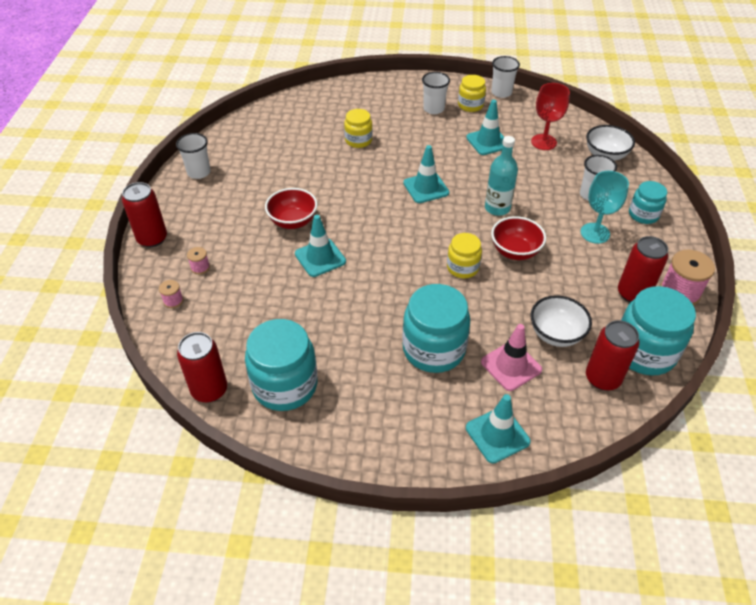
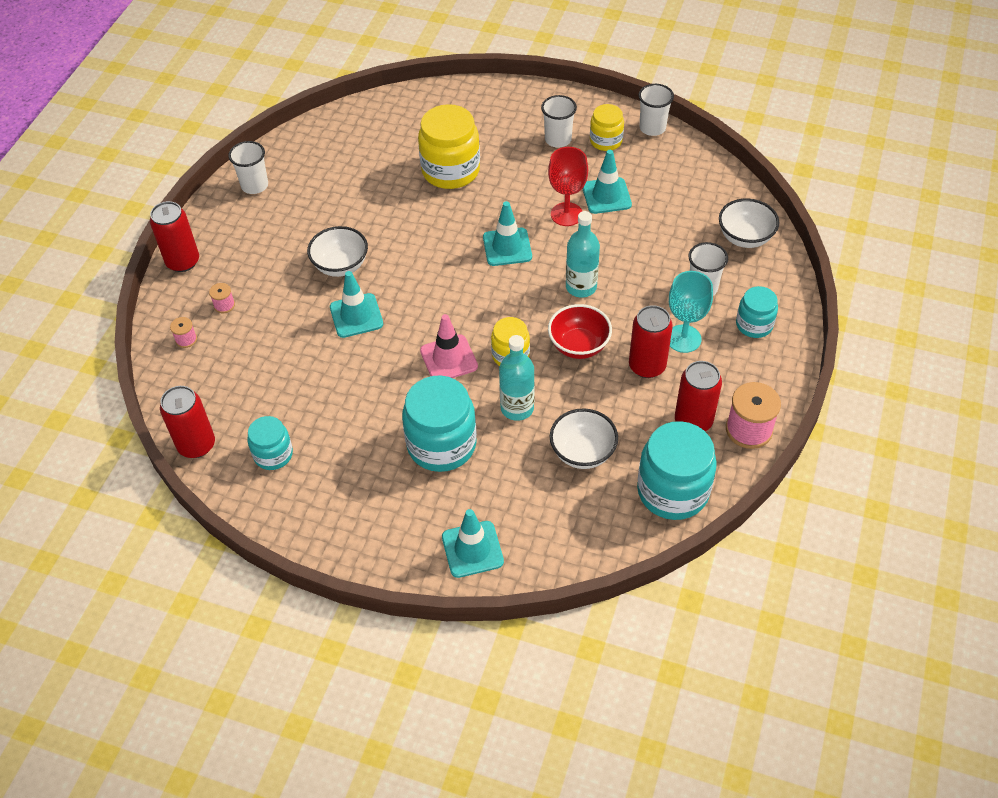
camera: 15 degrees right, 5 degrees up
turquoise jar [245,319,317,411] -> turquoise jar [247,416,293,470], size x0.57
red bowl [265,188,318,229] -> white bowl [307,226,368,277]
yellow jar [344,109,373,148] -> yellow jar [418,104,480,189], size x1.76
pink traffic cone [481,324,542,391] -> pink traffic cone moved to [420,314,478,378]
red goblet [531,83,570,150] -> red goblet moved to [548,147,588,226]
red can [586,320,640,391] -> red can moved to [629,305,673,378]
none -> turquoise bottle [499,335,535,421]

